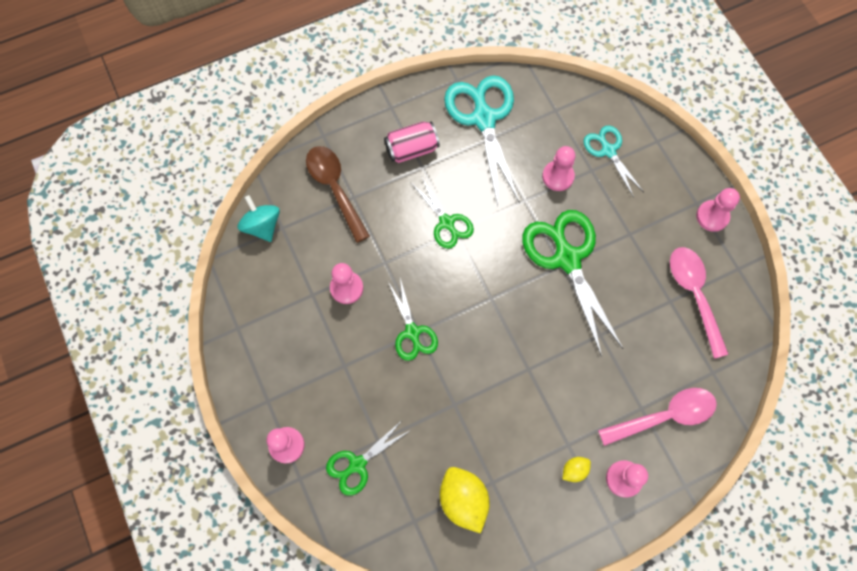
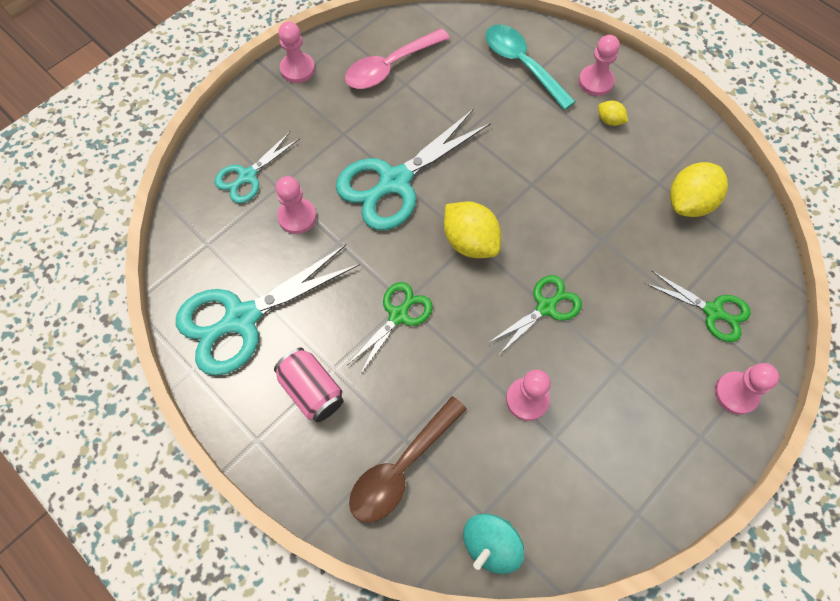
camera: 110 degrees left, 5 degrees down
green scissors [522,210,623,357] -> turquoise scissors [336,109,491,230]
pink spoon [598,388,717,446] -> turquoise spoon [485,24,576,110]
none -> yellow lemon [444,201,501,258]

